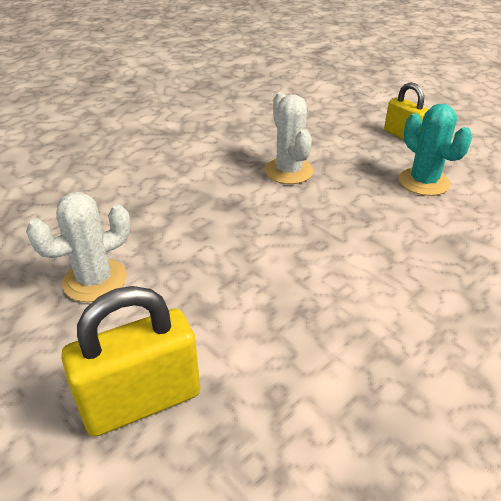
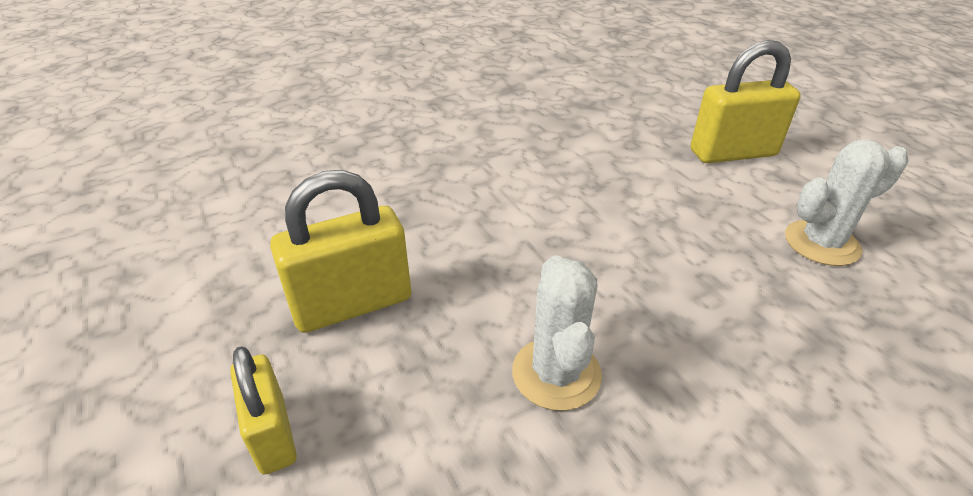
camera: 165 degrees left, 0 degrees up
turquoise cactus [399,104,472,196] -> yellow padlock [270,170,411,333]

